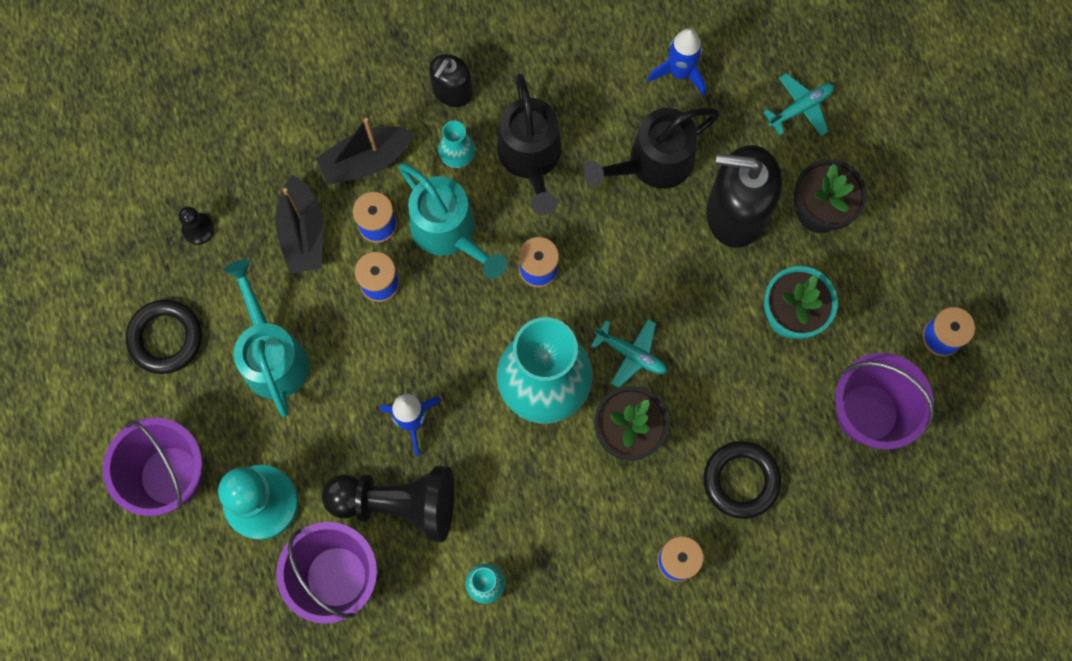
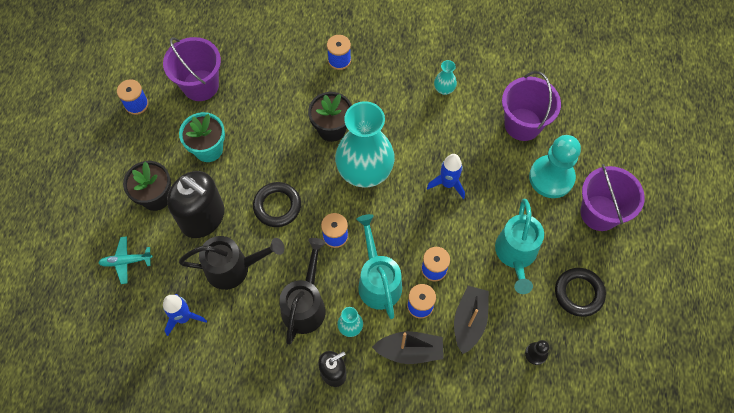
camera: 155 degrees left, 10 degrees down
black pawn [322,466,454,542] -> none
turquoise plane [591,319,667,388] -> none
black ring [703,441,781,519] -> black ring moved to [253,182,301,227]

